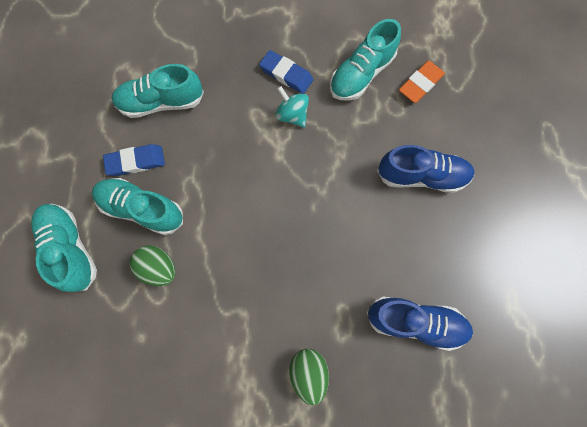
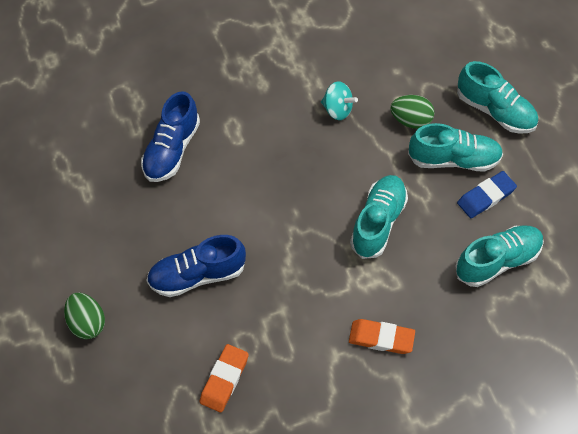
camera: 160 degrees right, 15 degrees down
blue eraser [259,50,314,94] -> orange eraser [349,319,415,354]
turquoise spinning top [275,86,309,127] -> turquoise spinning top moved to [321,81,358,120]
green egg [289,349,329,405] -> green egg moved to [64,293,105,339]
turquoise shoe [330,19,401,101] -> turquoise shoe moved to [350,175,408,259]
blue shoe [367,296,473,351] -> blue shoe turned 60 degrees counterclockwise [141,91,200,182]

